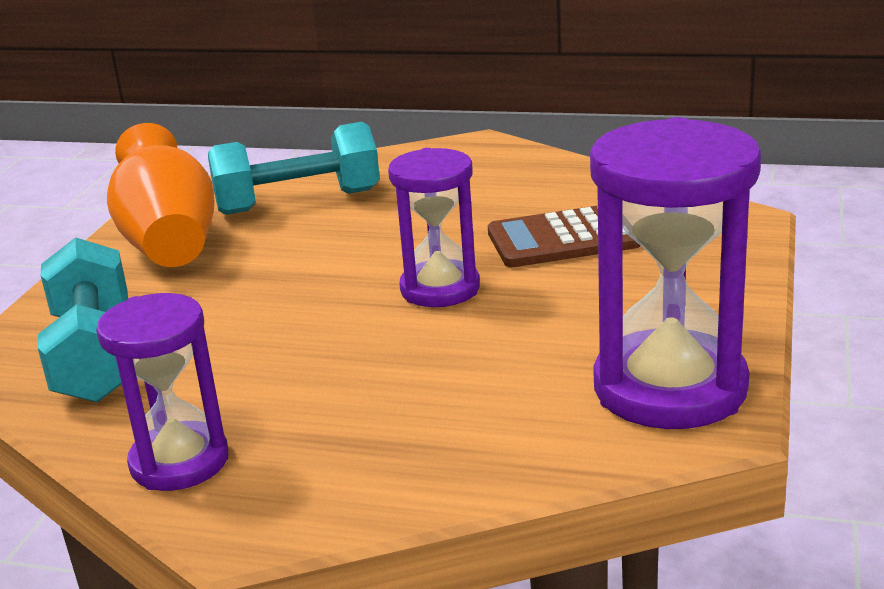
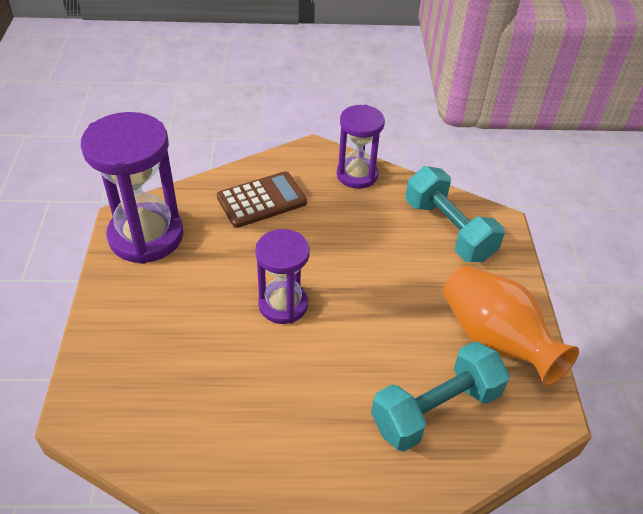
camera: 160 degrees right, 20 degrees up
brown calculator [488,205,640,267] -> brown calculator moved to [217,171,307,228]

